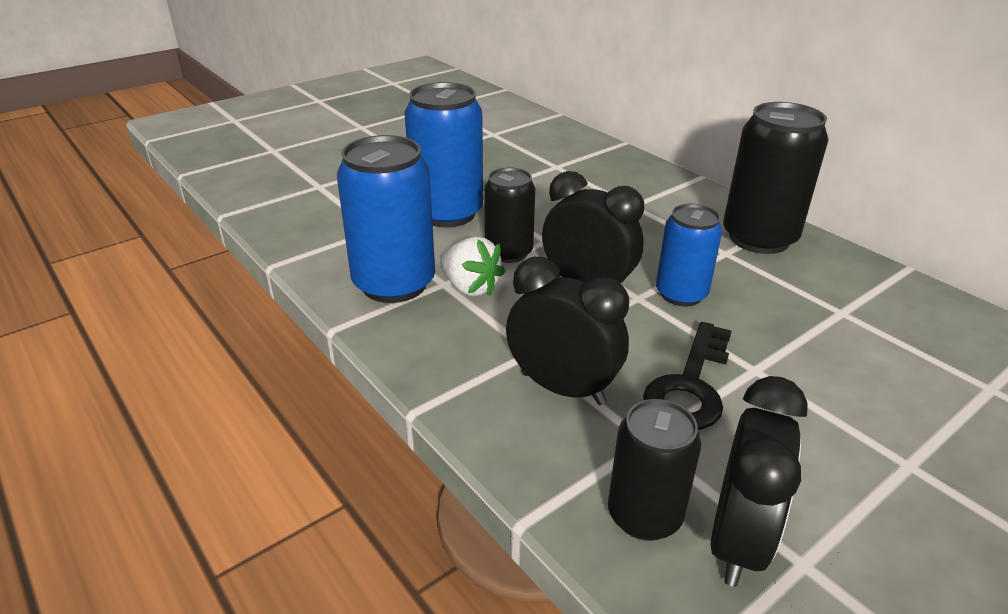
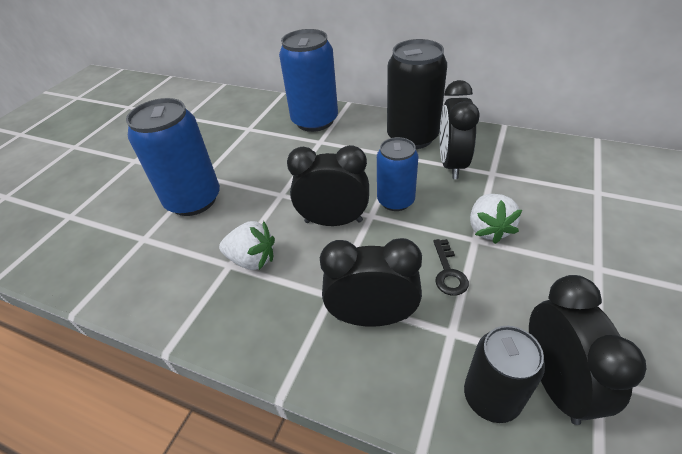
camera: 25 degrees left, 10 degrees up
blue can [337,135,435,303] -> blue can moved to [279,29,338,132]
black can [484,167,535,263] -> none
black key [643,322,732,430] -> black key [433,239,469,296], size x0.58
none -> black clock [440,80,480,179]
none -> white strawberry [470,194,522,244]

